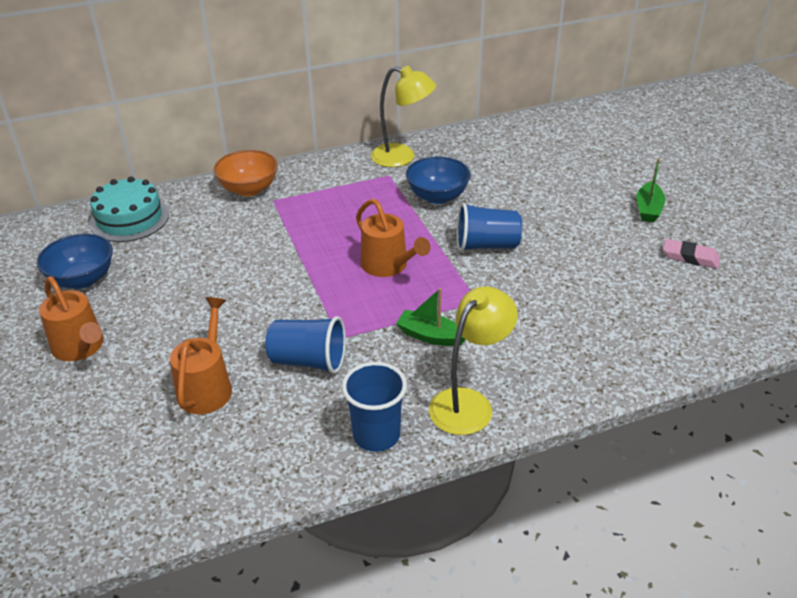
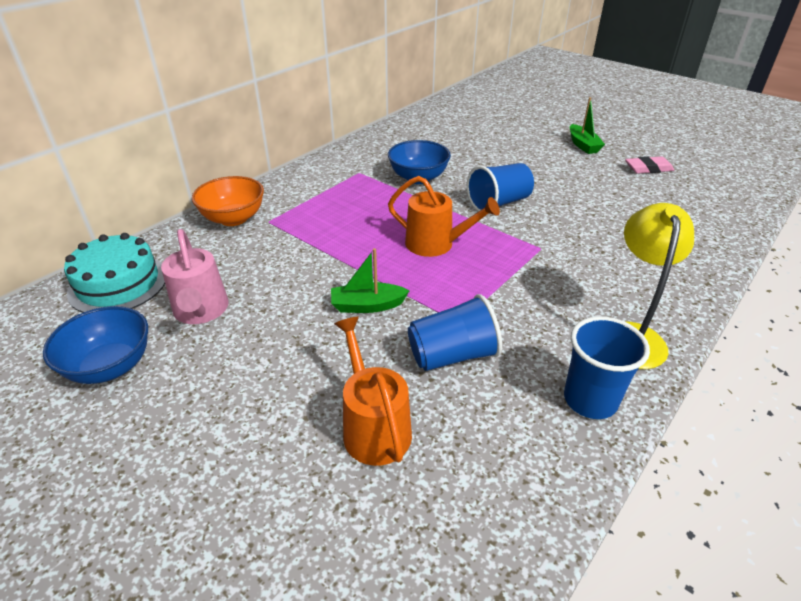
camera: 30 degrees left, 0 degrees up
orange watering can [39,276,104,361] -> none
yellow lamp [371,66,436,167] -> none
green boat [396,288,466,346] -> green boat moved to [331,248,409,313]
none -> pink watering can [161,229,229,324]

